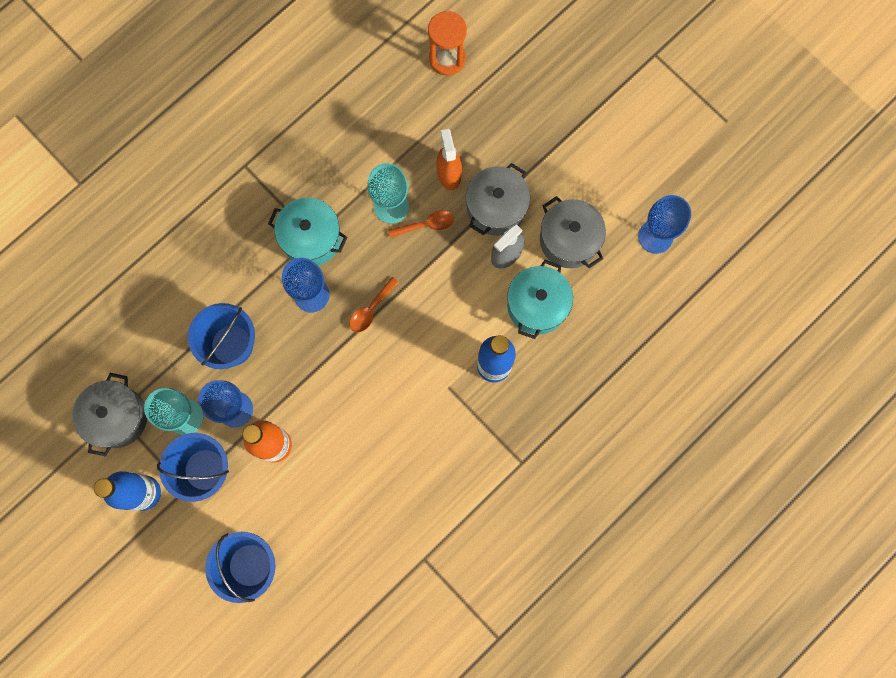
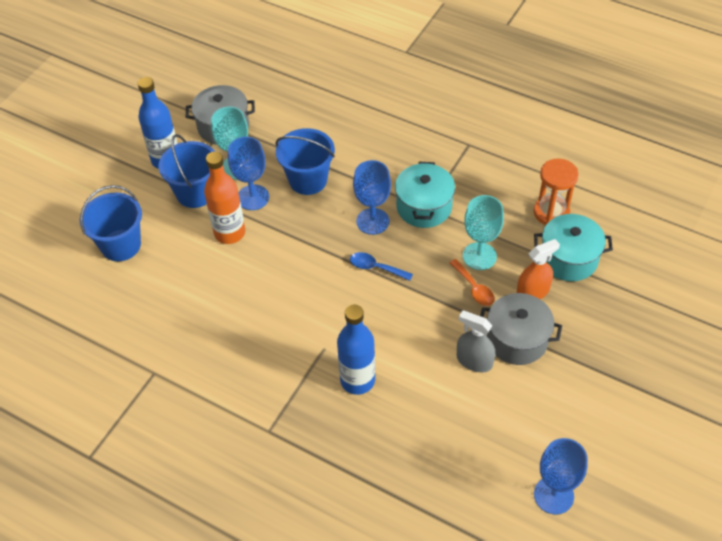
camera: 75 degrees right, 25 degrees down
orange spoon [349,277,399,332] -> blue spoon [350,252,413,281]
orange hourglass [428,11,467,76] -> orange hourglass moved to [534,159,579,225]
turquoise pot [507,260,573,339] -> turquoise pot moved to [534,214,613,281]
grey pot [540,196,606,268] -> none

